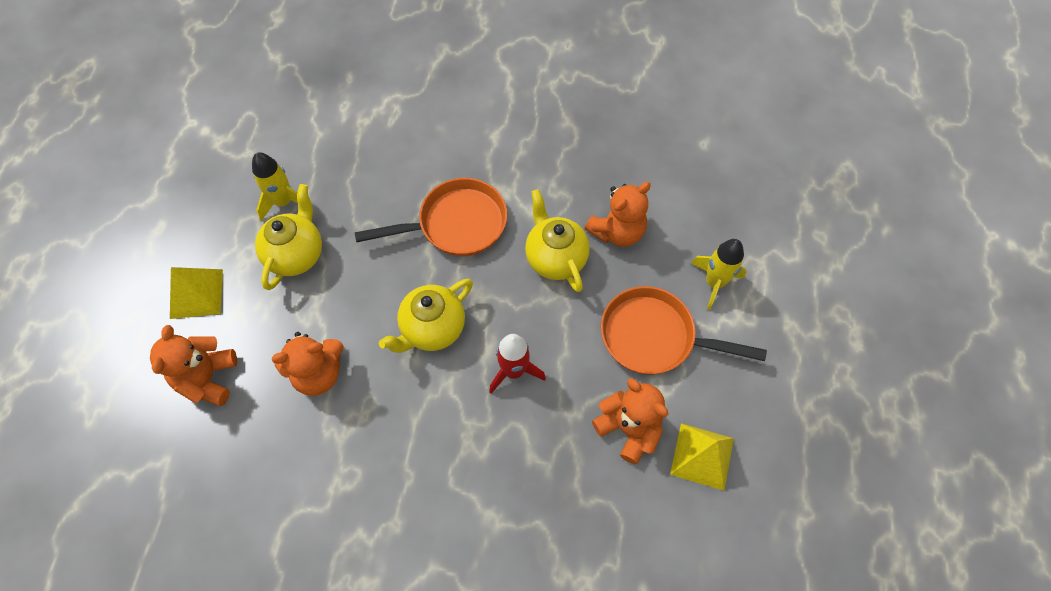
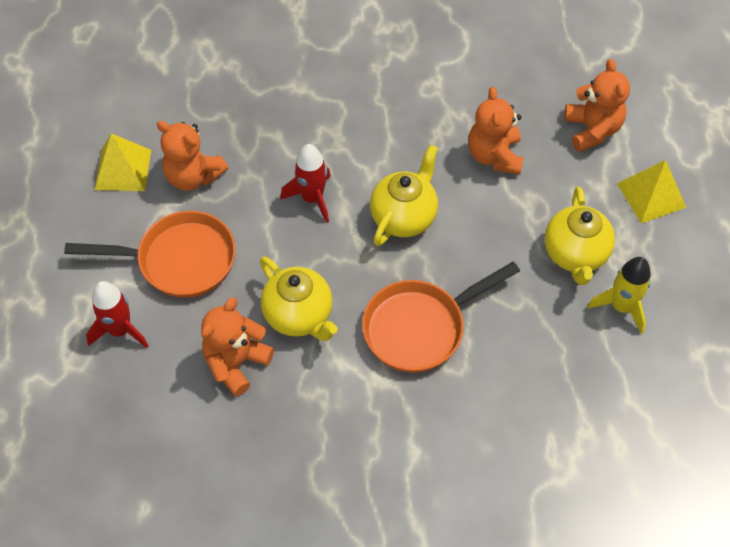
camera: 165 degrees right, 5 degrees down
orange teddy bear [272,332,344,396] -> orange teddy bear turned 60 degrees counterclockwise [468,87,524,175]
yellow rocket [691,239,747,310] -> red rocket [86,281,149,348]

